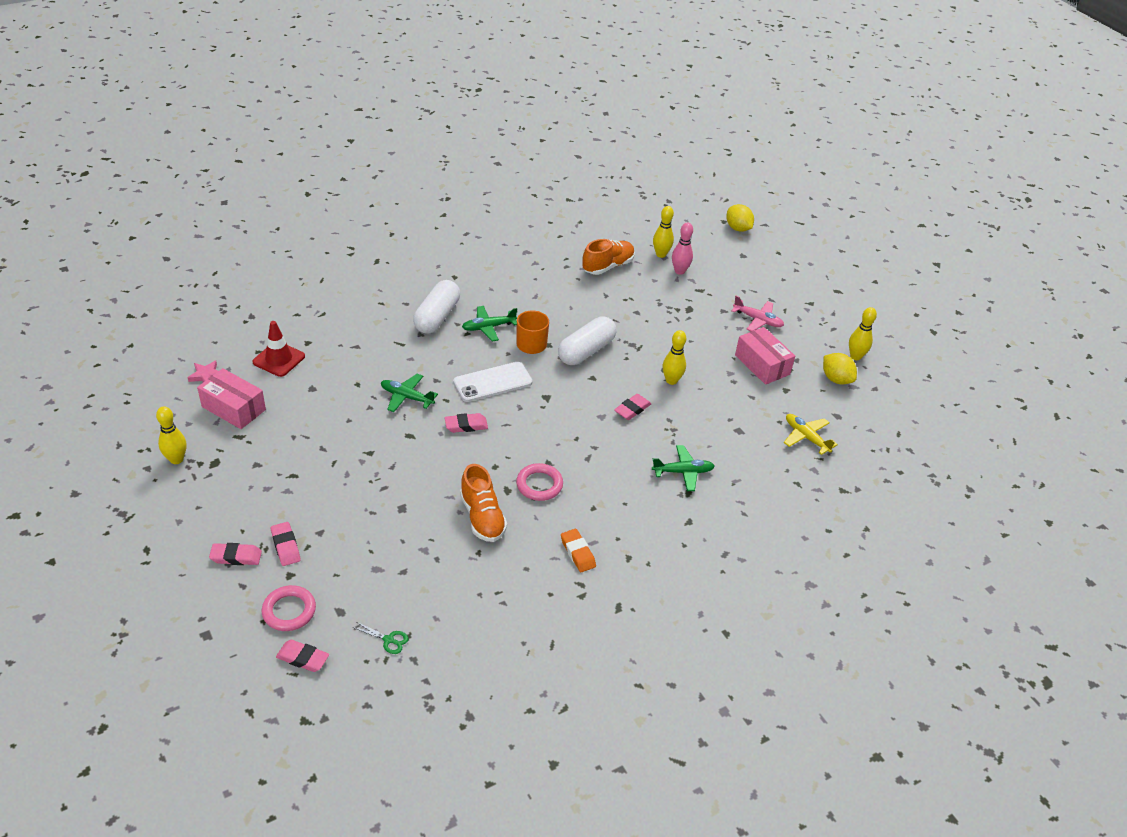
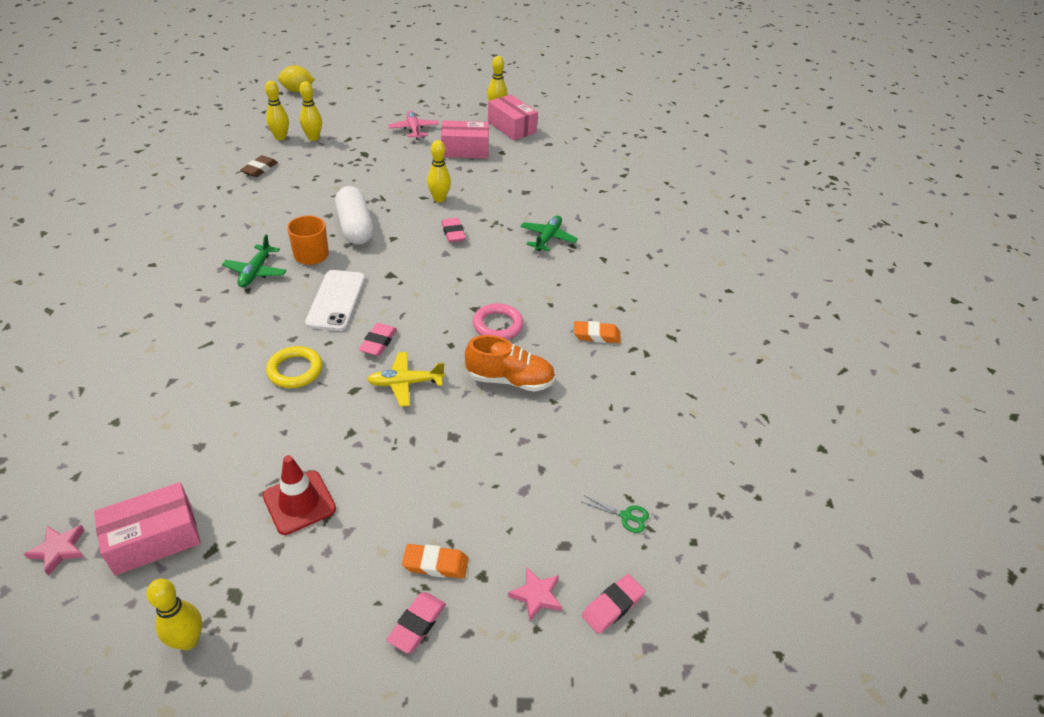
camera: 60 degrees left, 0 degrees up
red traffic cone [252,321,305,377] -> red traffic cone moved to [263,455,336,535]
pink ring [262,585,316,631] -> pink star [508,568,562,622]
pink eraser [271,522,301,566] -> orange eraser [402,544,468,579]
green scissors [353,622,409,654] -> green scissors turned 60 degrees clockwise [582,496,649,533]
green plane [381,374,438,412] -> yellow ring [266,346,323,388]
white capsule [413,280,460,334] -> none
orange shoe [582,239,635,275] -> brown eraser [240,155,278,177]
pink bowling pin [672,222,693,275] -> yellow bowling pin [299,81,322,141]
pink plane [731,296,784,331] -> pink plane turned 75 degrees counterclockwise [388,111,439,140]
yellow plane [784,414,838,455] -> yellow plane moved to [367,352,445,407]
yellow lemon [823,353,857,384] -> pink box [488,94,538,140]

